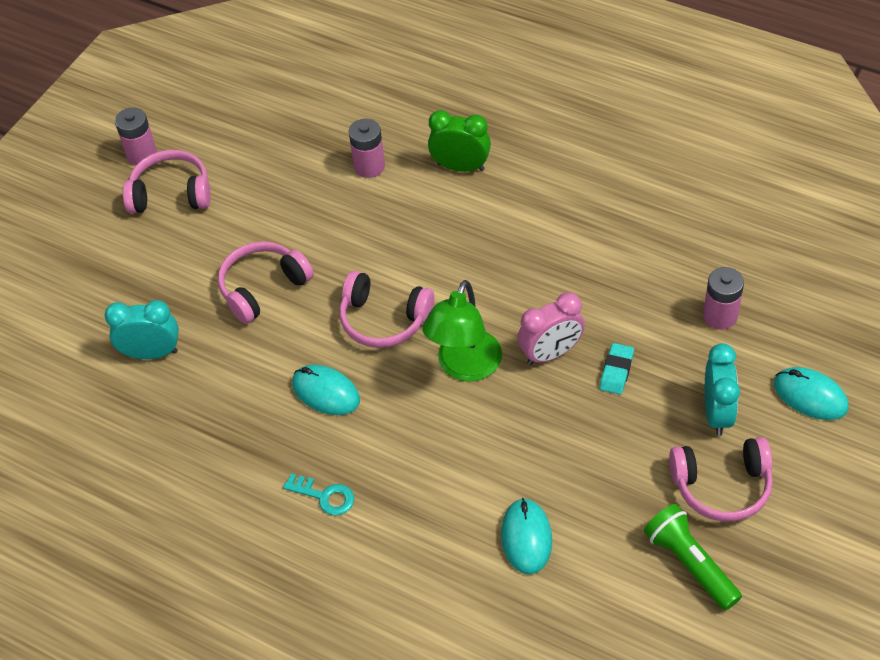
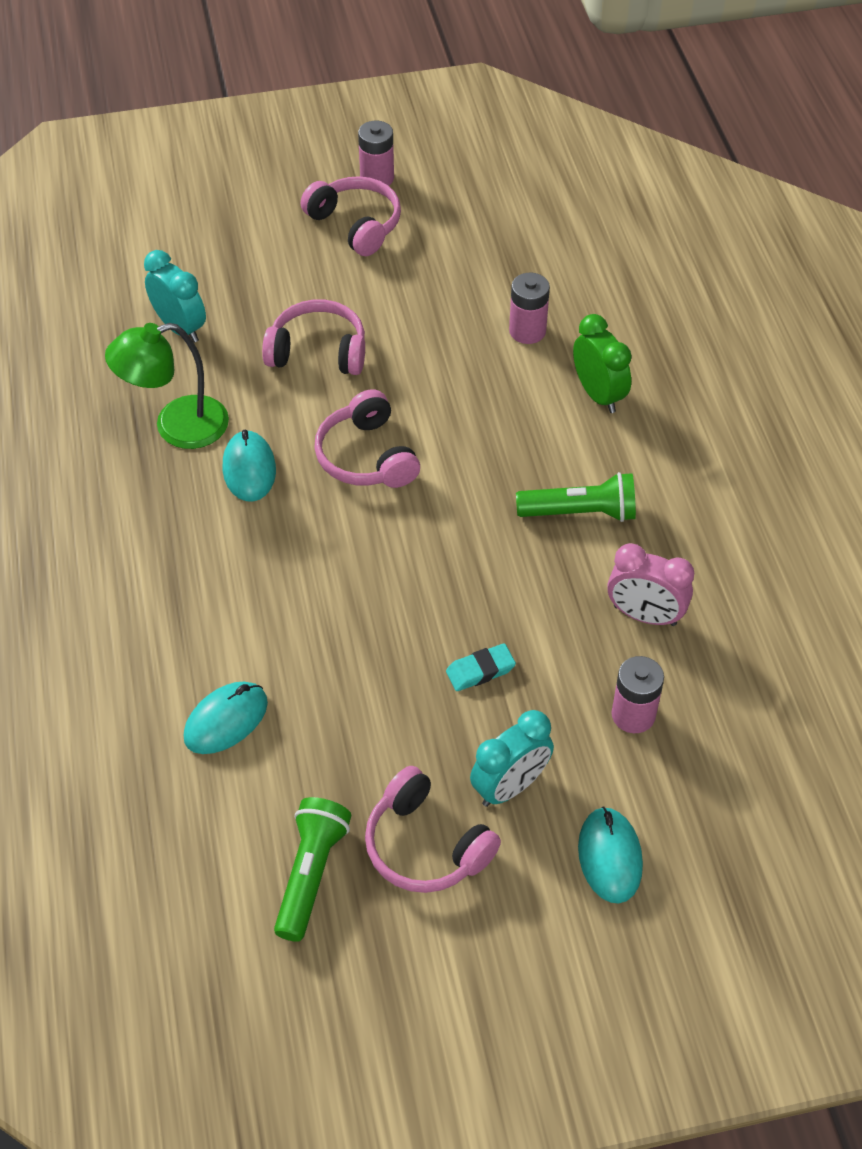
camera: 45 degrees right, 0 degrees up
turquoise key [283,474,354,515] -> none
green lamp [422,280,502,381] -> green lamp moved to [105,323,229,449]
pink clock [517,292,585,365] -> pink clock moved to [607,543,694,626]
none -> green flashlight [516,472,636,522]

